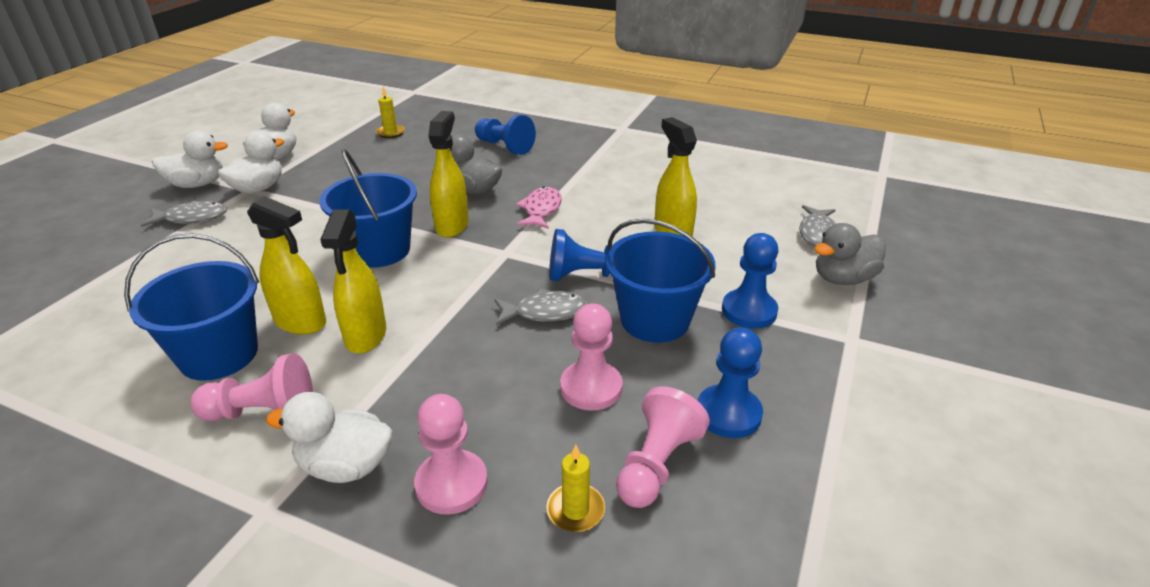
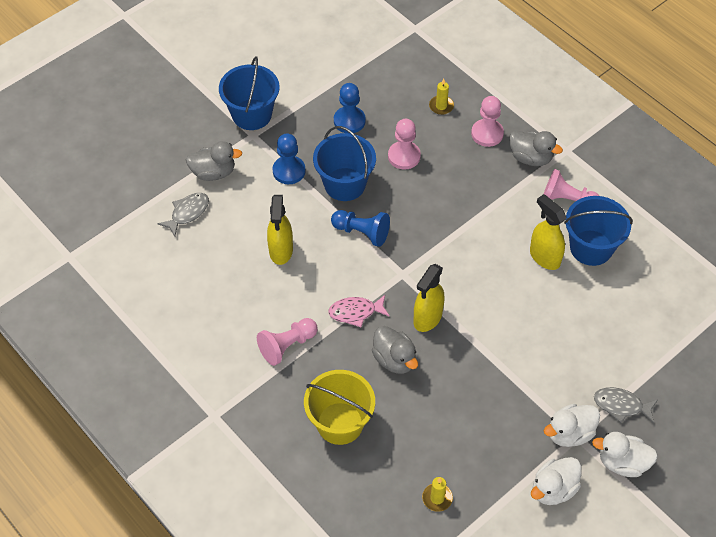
camera: 155 degrees left, 20 degrees up
white duck [266,392,393,483] -> grey duck [509,131,563,166]
blue bucket [319,149,417,268] -> blue bucket moved to [219,56,279,130]
yellow spray bottle [320,209,386,354] -> none
blue pawn [475,115,536,155] -> yellow bucket [304,370,375,445]
grey fish [494,288,588,325] -> none
pink fish [516,187,562,229] -> pink fish turned 45 degrees clockwise [328,295,390,327]
pink pawn [616,386,710,508] -> pink pawn moved to [257,318,318,366]

